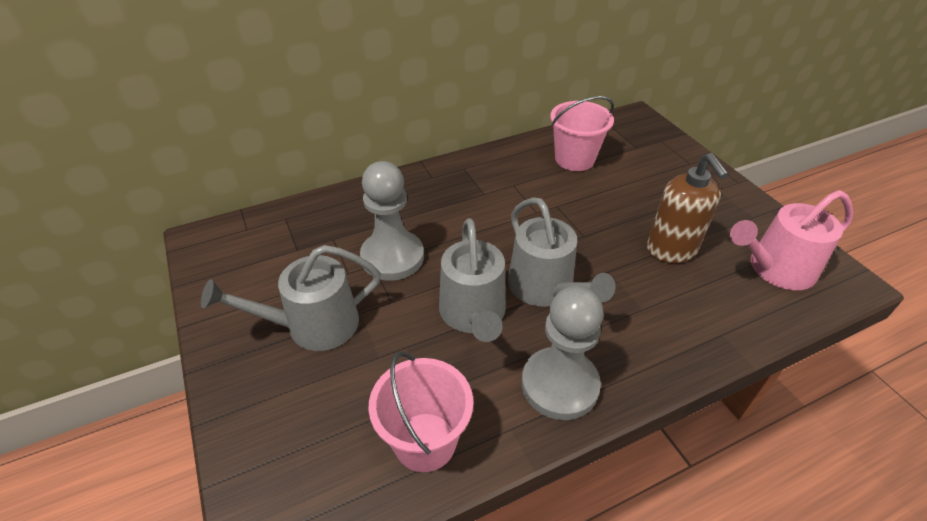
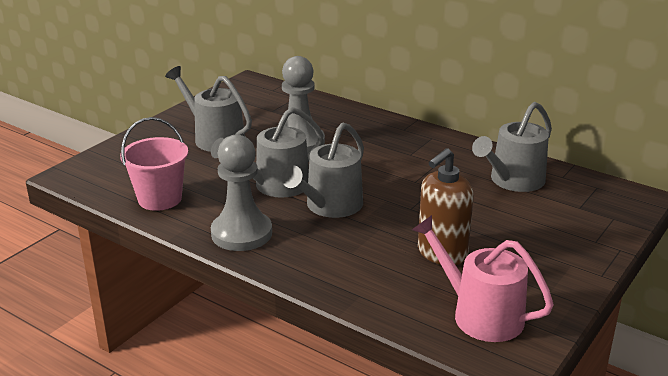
camera: 60 degrees right, 15 degrees down
pink bucket [550,96,614,171] -> grey watering can [472,102,552,192]

